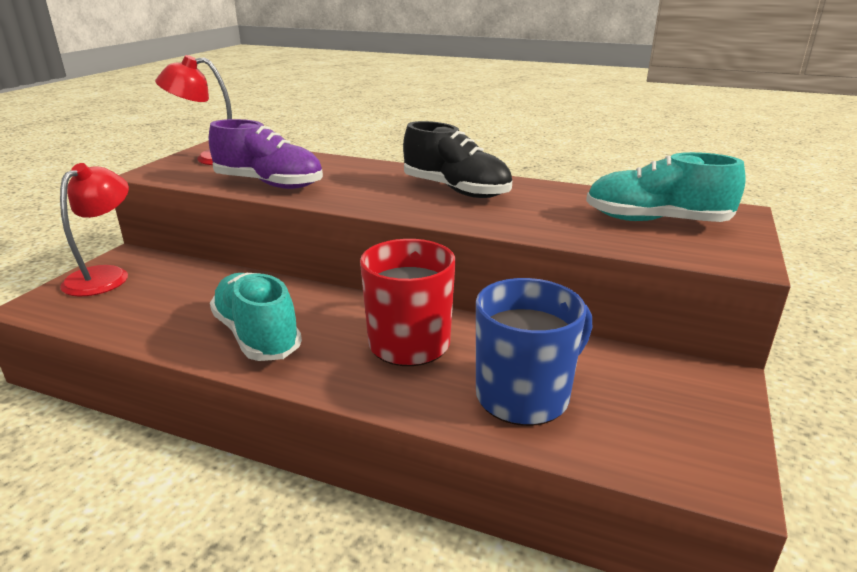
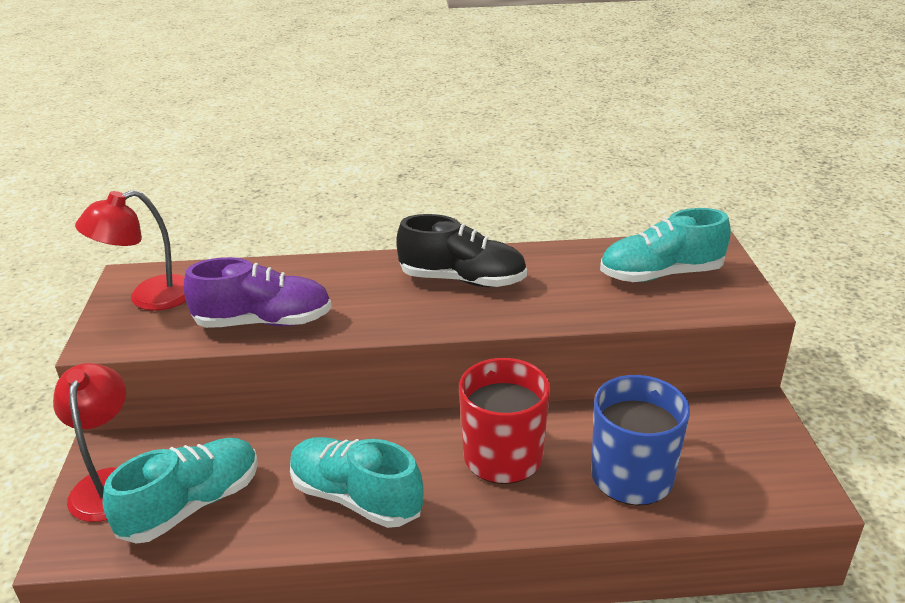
camera: 25 degrees left, 5 degrees up
none -> turquoise shoe [103,438,258,544]

